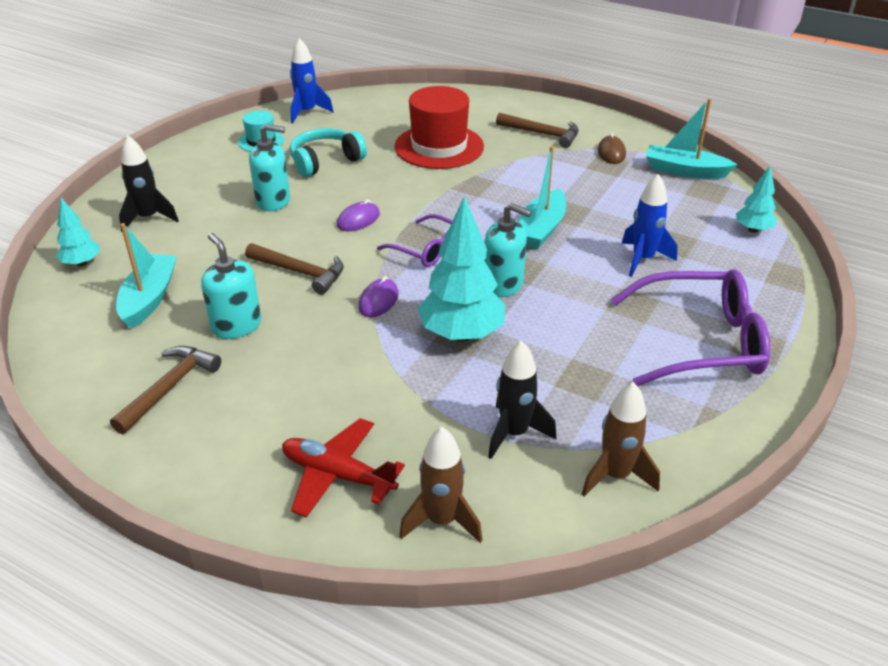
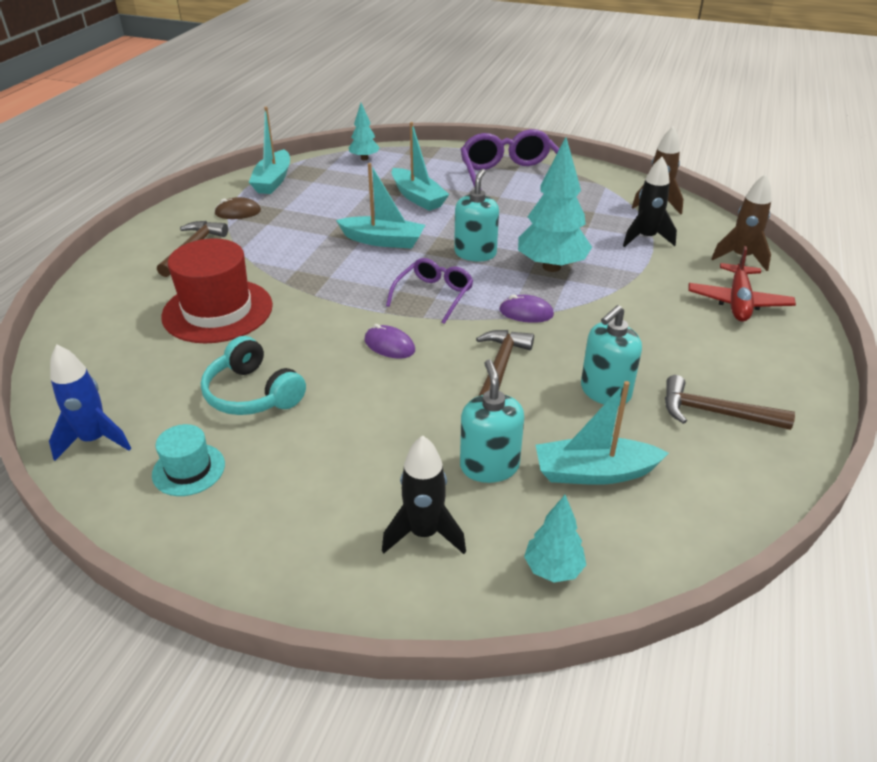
camera: 100 degrees left, 0 degrees up
turquoise soap dispenser [249,124,290,211] -> turquoise soap dispenser moved to [460,359,524,483]
blue rocket [622,174,677,277] -> turquoise boat [392,122,449,211]

